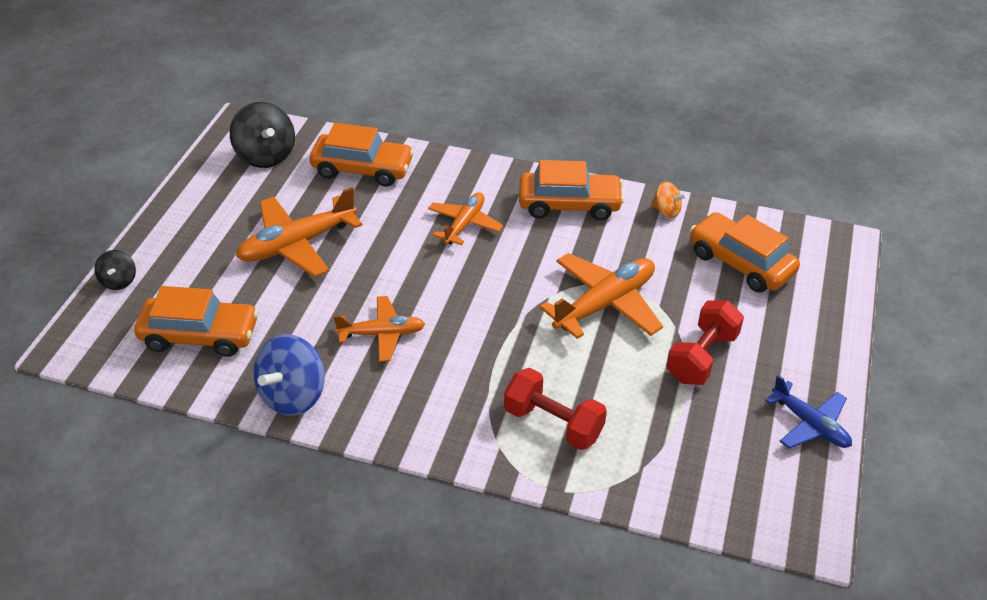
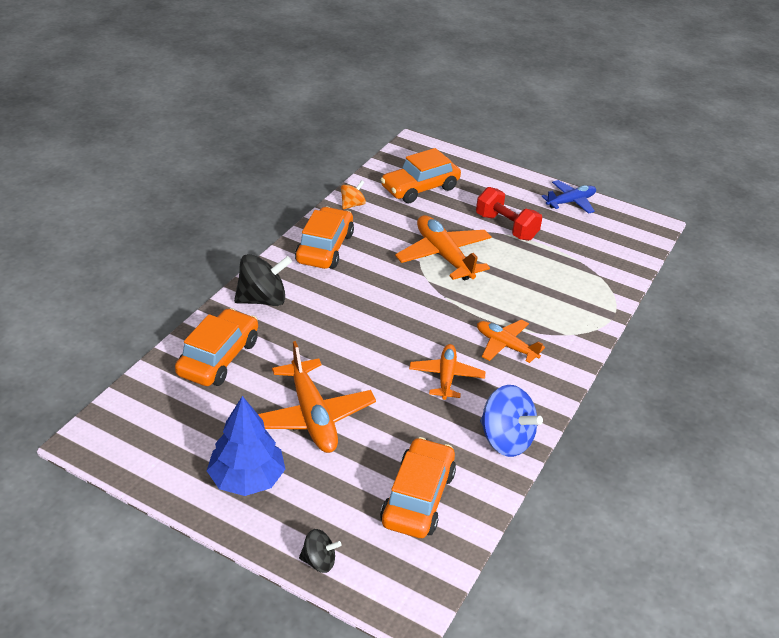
camera: 80 degrees left, 5 degrees down
black spinning top [230,102,295,168] -> black spinning top moved to [234,254,292,306]
orange plane [428,192,503,245] -> orange plane moved to [477,319,545,363]
red dumbbell [504,368,607,450] -> none
none -> blue tree [207,396,285,496]

